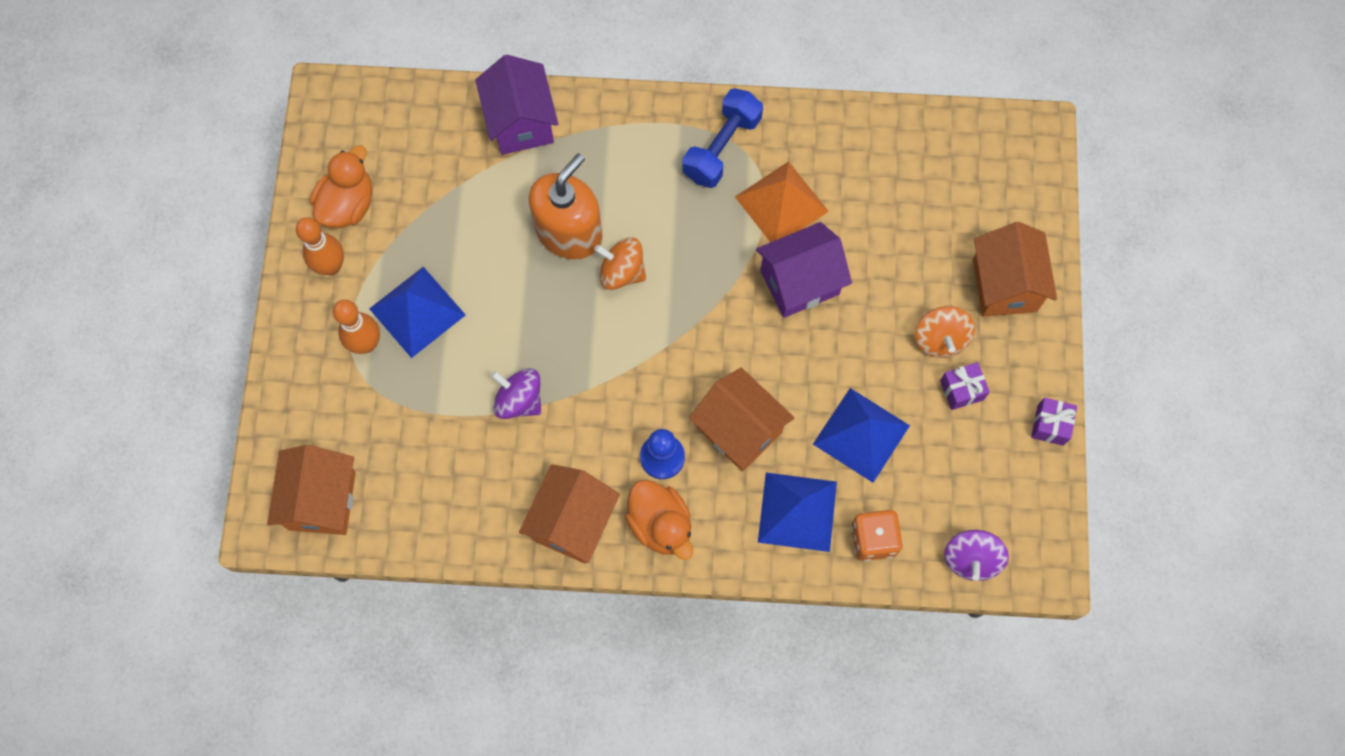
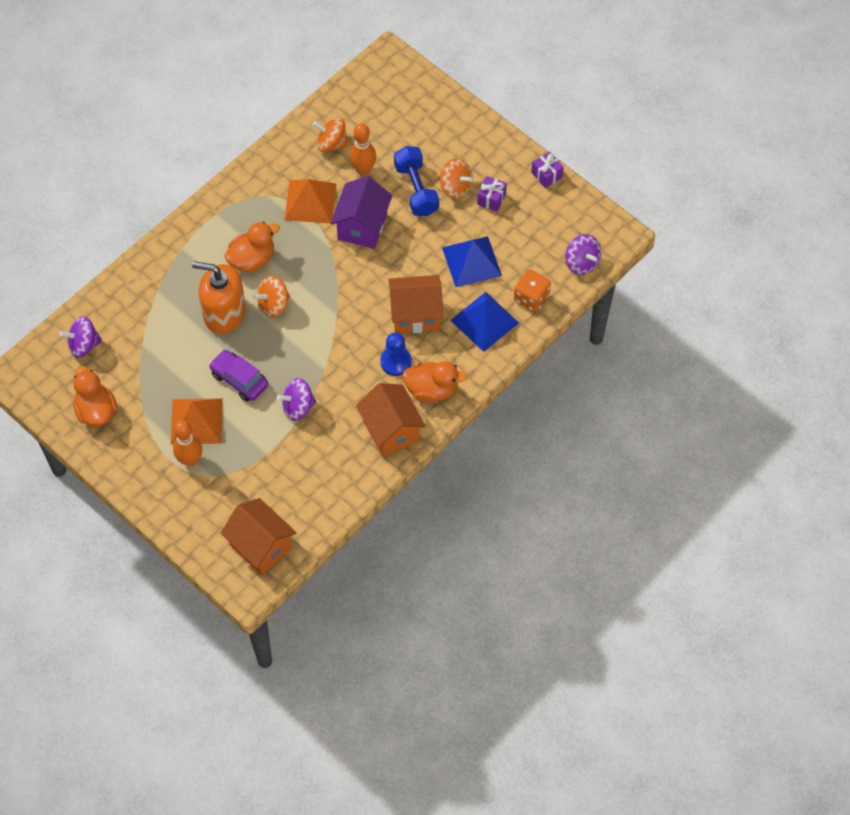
camera: 50 degrees left, 10 degrees down
orange bowling pin [296,217,344,275] -> orange bowling pin moved to [349,123,376,175]
blue pyramid [369,267,465,358] -> orange pyramid [171,398,223,444]
purple house [475,55,558,155] -> none
orange soap dispenser [529,153,602,259] -> orange soap dispenser turned 60 degrees counterclockwise [192,261,246,334]
blue dumbbell [682,88,763,188] -> blue dumbbell moved to [394,146,439,216]
orange house [973,222,1057,317] -> none
none -> purple spinning top [60,316,102,358]
none -> purple car [209,350,268,402]
none -> orange duck [224,222,280,272]
none -> orange spinning top [313,117,349,152]

